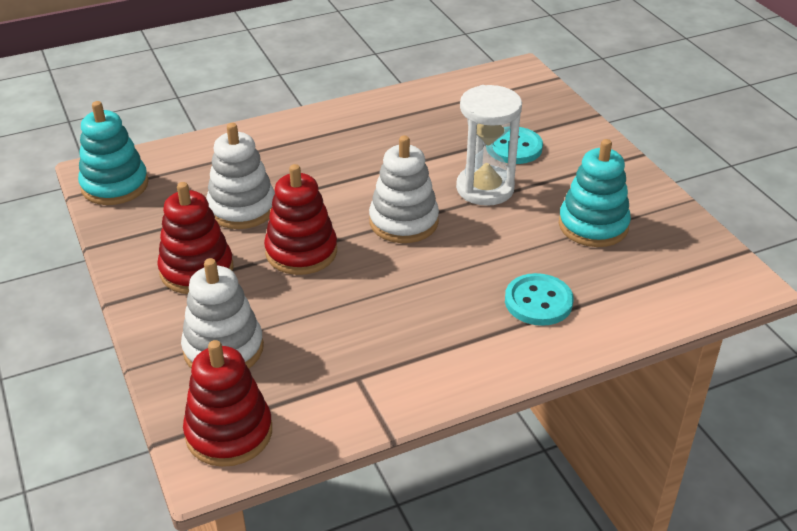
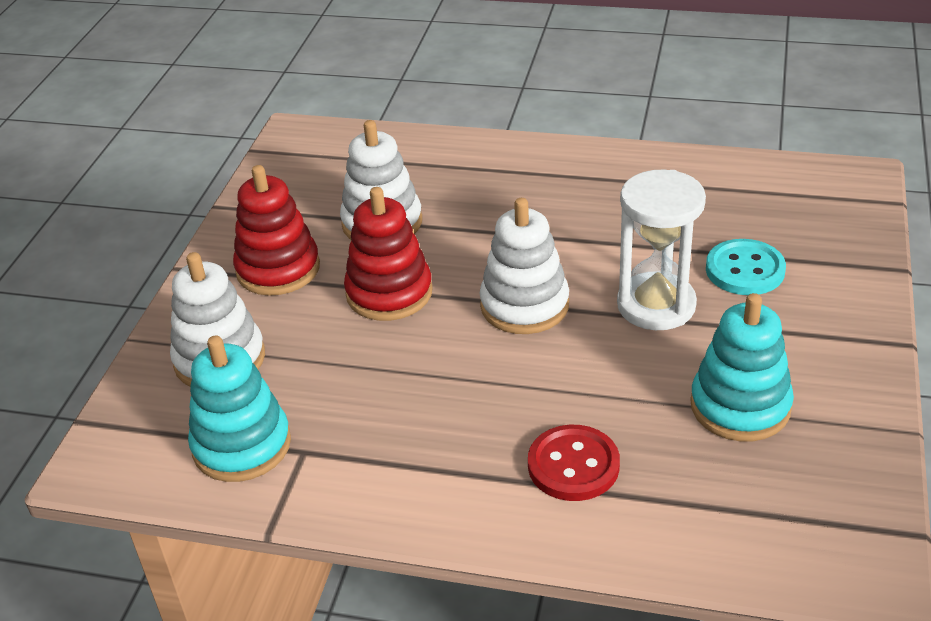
camera: 40 degrees right, 0 degrees up
turquoise stacking toy [78,101,148,205] -> turquoise stacking toy moved to [188,335,291,482]
red stacking toy [183,340,272,467] -> none
turquoise button [505,273,574,326] -> red button [528,425,620,501]

